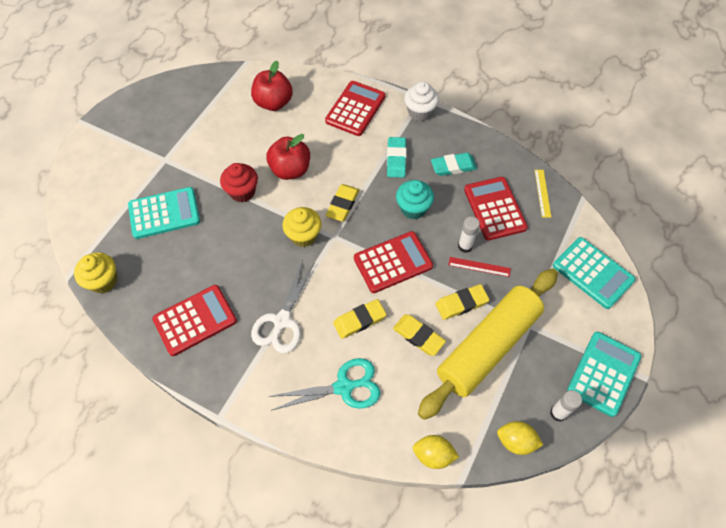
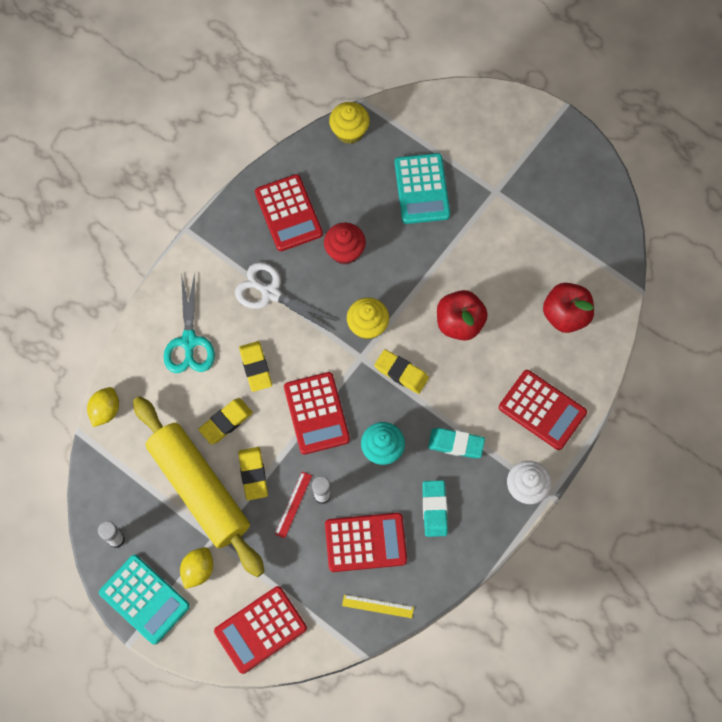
camera: 100 degrees right, 10 degrees up
red cupcake [220,163,258,203] -> red cupcake moved to [324,223,366,265]
yellow lemon [497,421,543,455] -> yellow lemon moved to [180,547,213,589]
turquoise calculator [553,237,635,309] -> red calculator [214,586,307,674]

